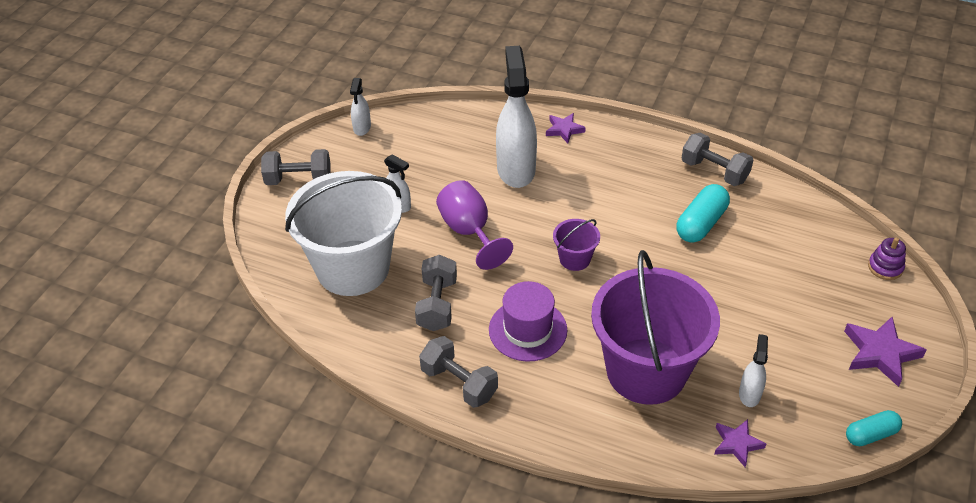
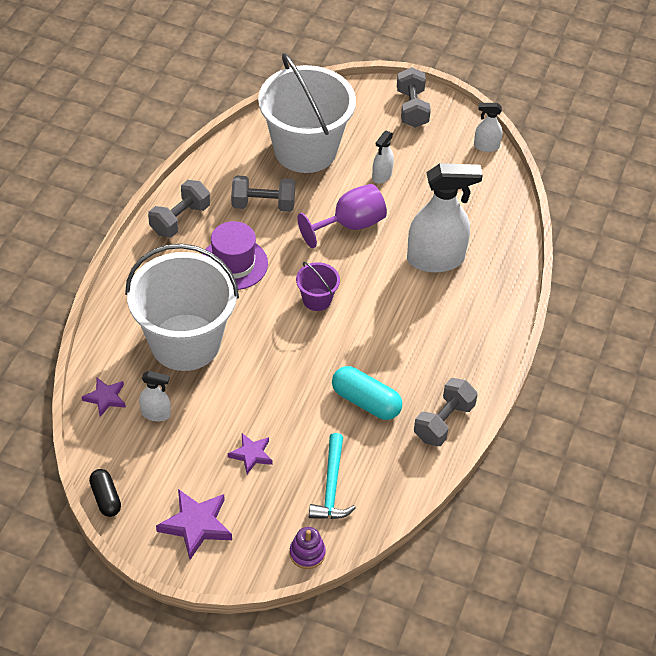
camera: 85 degrees right, 5 degrees up
purple star [546,113,586,143] -> purple star moved to [228,433,273,474]
purple bucket [591,250,720,405] -> white bucket [125,244,239,371]
turquoise capsule [846,410,902,446] -> black capsule [89,469,121,517]
none -> turquoise hammer [309,433,356,519]

